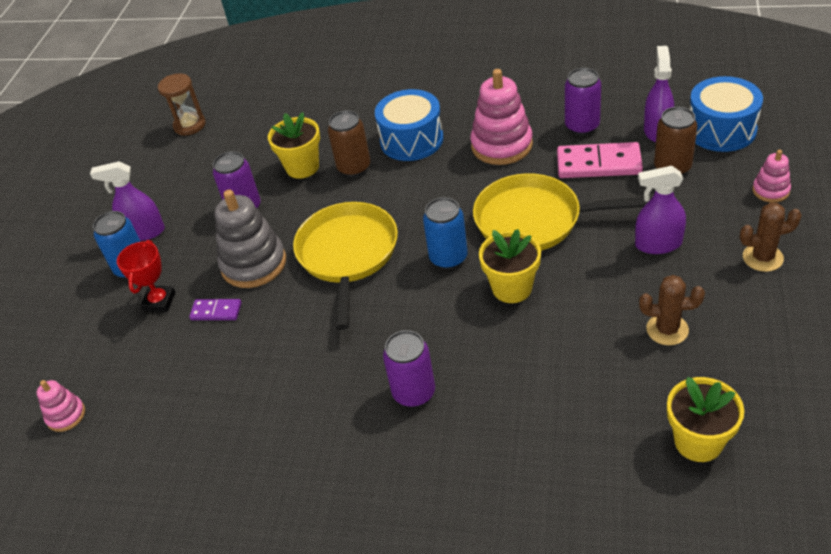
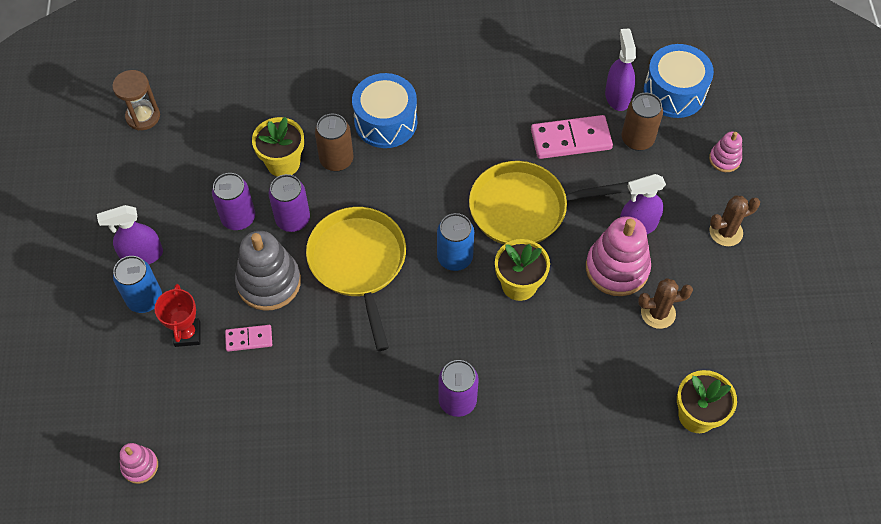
camera: 20 degrees left, 15 degrees up
purple domino [189,299,242,320] -> pink domino [225,325,272,352]
pink stacking toy [470,69,533,165] -> pink stacking toy moved to [586,216,651,296]
purple can [565,68,601,135] -> purple can moved to [269,174,310,232]

